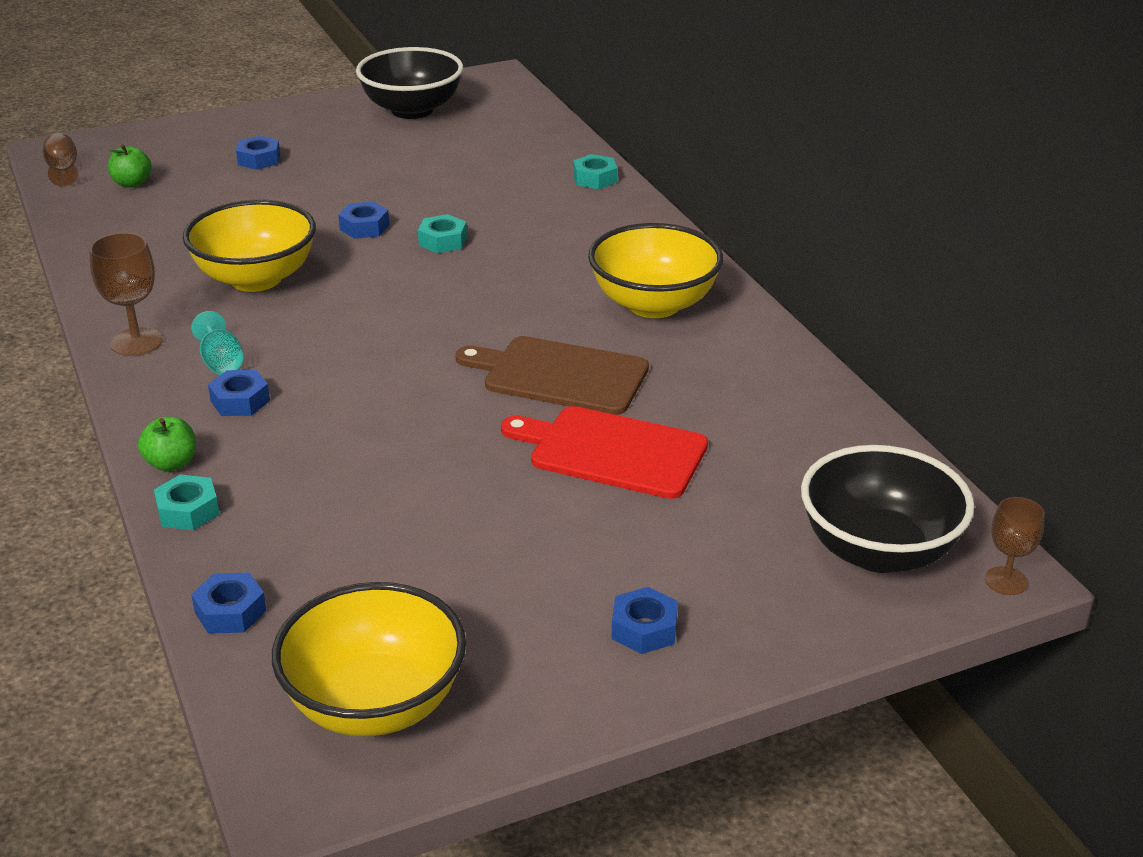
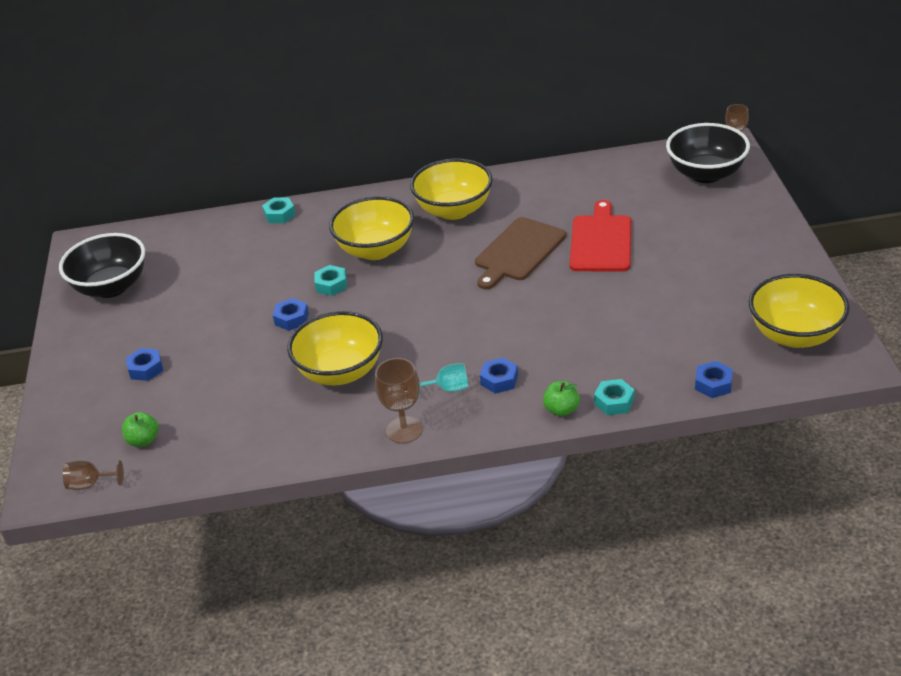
camera: 70 degrees left, 5 degrees up
red cutting board [501,406,708,499] -> red cutting board turned 150 degrees clockwise [570,200,631,271]
blue nut [612,587,678,654] -> none
none -> yellow bowl [329,196,414,260]

